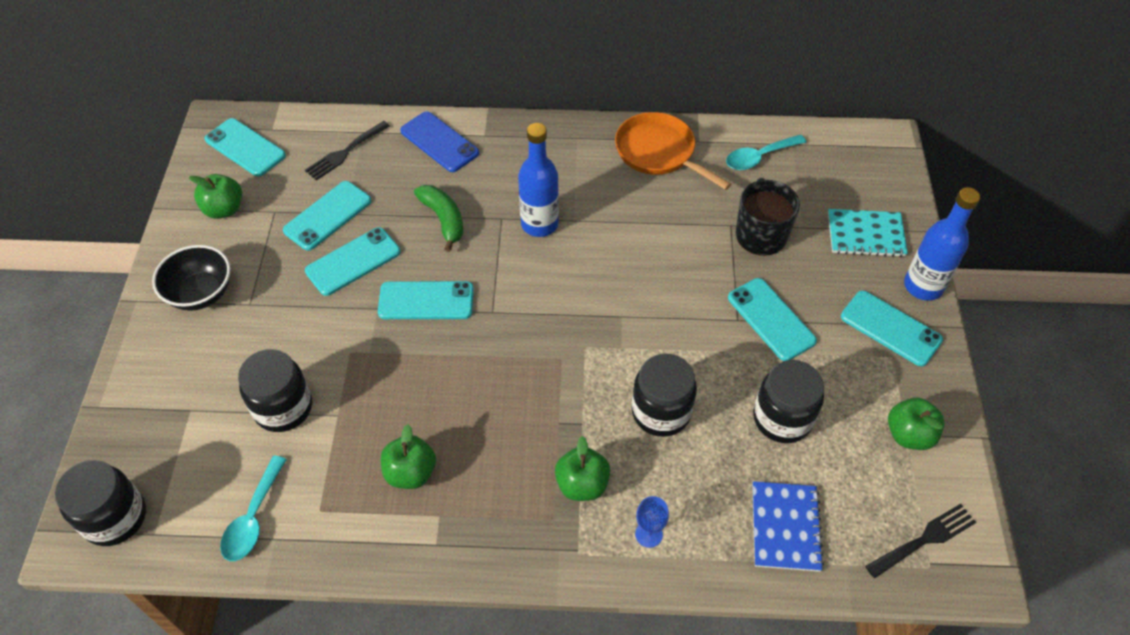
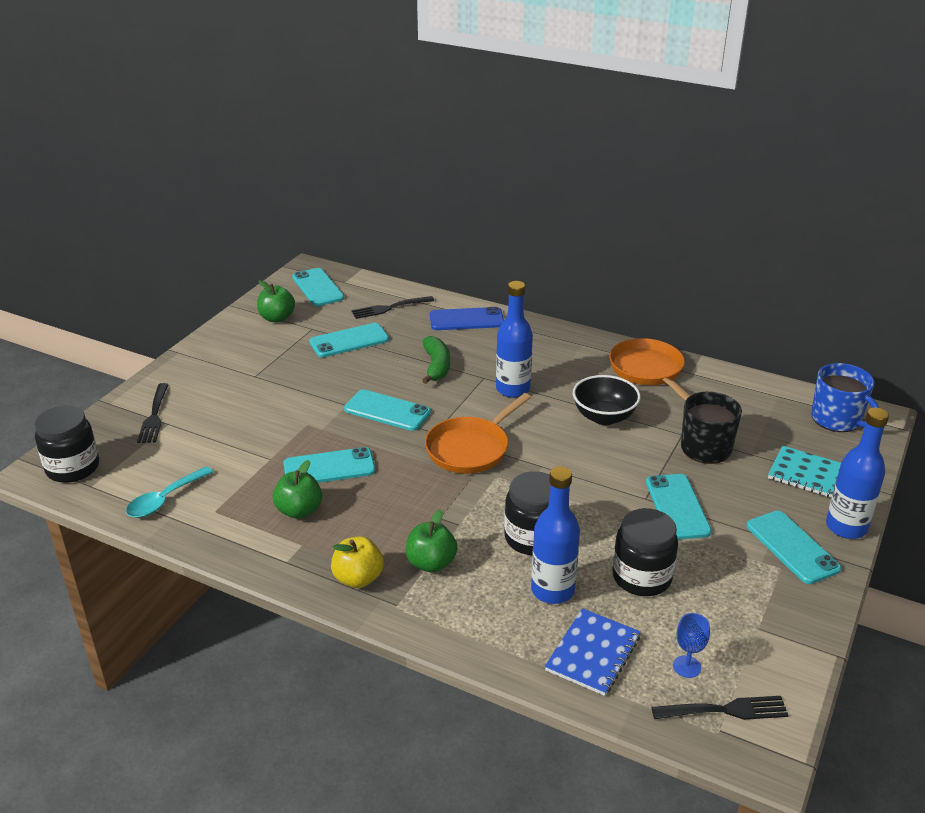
camera: 25 degrees right, 20 degrees down
black bowl [152,245,230,311] -> black bowl moved to [573,375,641,425]
black jar [238,349,312,432] -> none
turquoise phone [305,227,400,296] -> turquoise phone moved to [284,447,376,483]
blue phone [400,111,479,172] -> blue phone turned 75 degrees counterclockwise [430,307,504,330]
blue goblet [635,496,669,548] -> blue goblet moved to [673,613,710,678]
turquoise spoon [726,134,806,170] -> none
green apple [888,397,945,450] -> none
none -> black fork [137,383,169,443]
none -> yellow apple [331,536,384,588]
none -> orange pan [425,393,531,474]
none -> blue bottle [531,466,580,604]
none -> blue mug [811,363,879,432]

